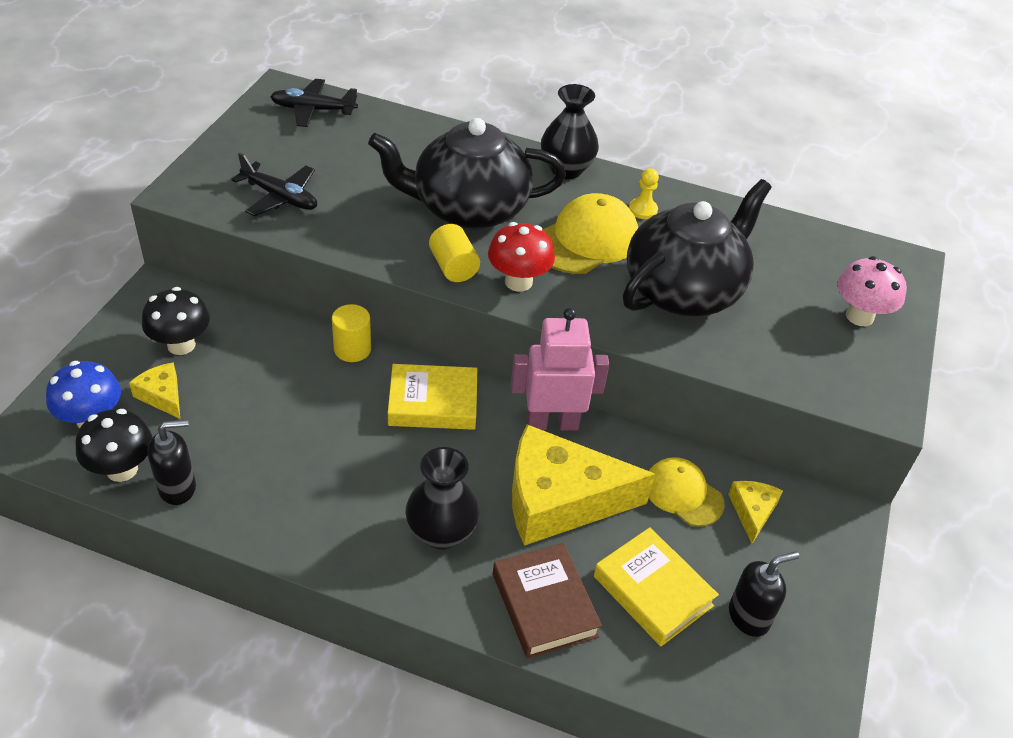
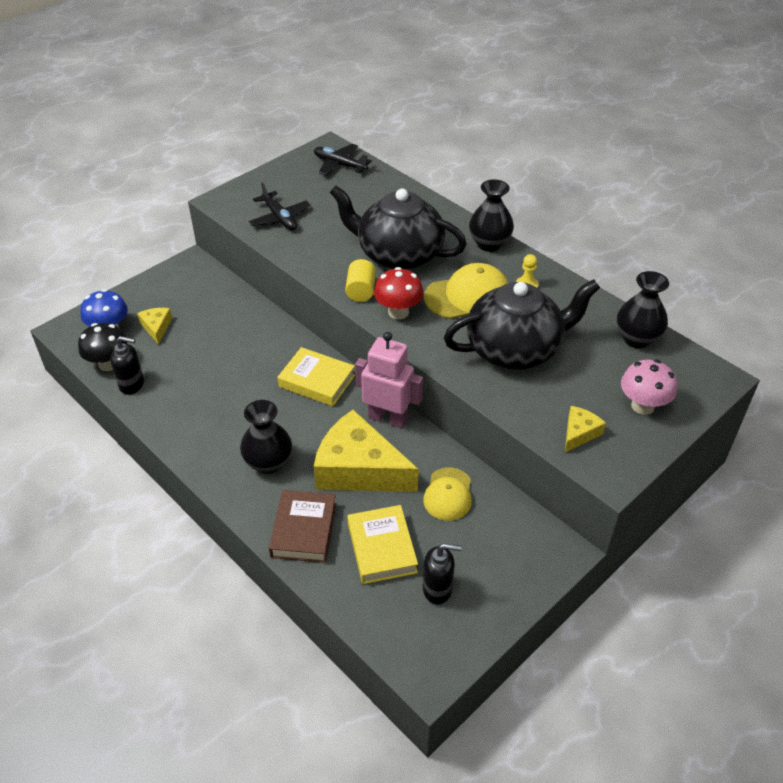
camera: 30 degrees right, 0 degrees up
black mushroom [142,287,210,355] -> none
yellow cylinder [332,304,371,362] -> none
yellow cap [649,457,725,526] -> yellow cap turned 150 degrees counterclockwise [423,467,472,521]
yellow cheese [728,481,783,544] -> yellow cheese moved to [565,406,606,452]
none -> black vase [617,271,669,348]

